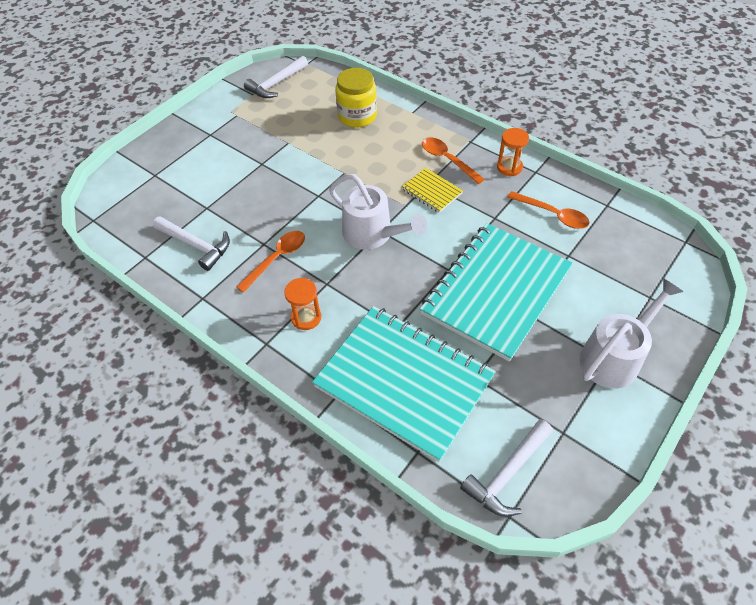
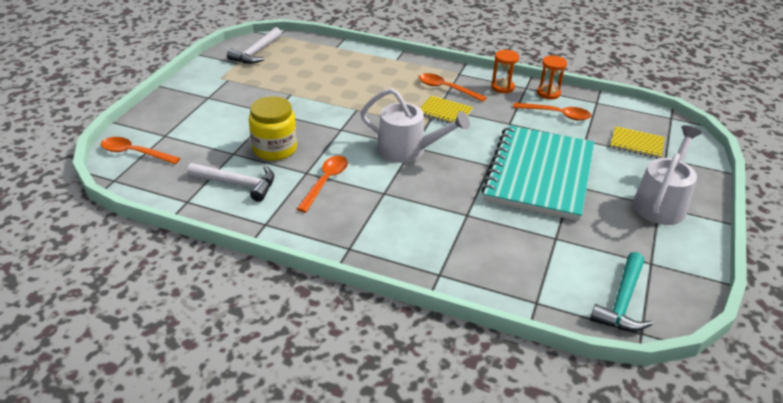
camera: 20 degrees left, 15 degrees down
orange hourglass [284,278,321,330] -> orange hourglass moved to [537,55,567,100]
turquoise notebook [312,306,496,462] -> none
yellow jar [335,68,377,127] -> yellow jar moved to [249,96,297,161]
white hammer [460,419,553,517] -> turquoise hammer [590,252,653,332]
none -> orange spoon [101,137,180,164]
none -> yellow notebook [610,126,665,159]

